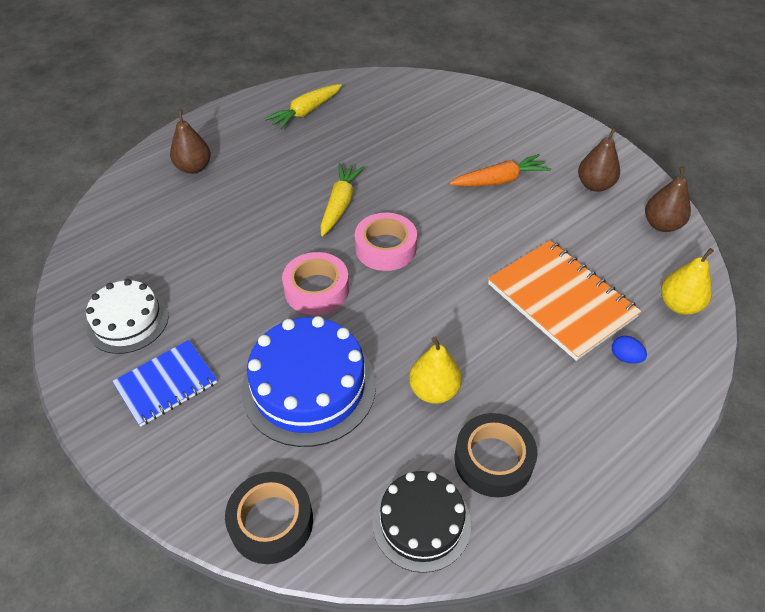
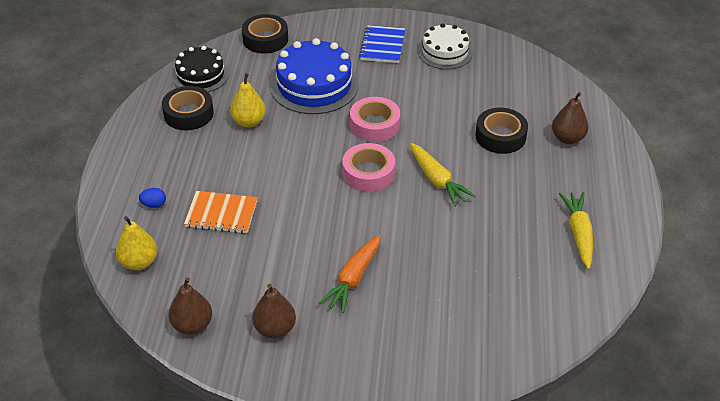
camera: 135 degrees right, 5 degrees down
orange notebook [488,240,641,361] -> orange notebook [184,191,258,234], size x0.63
none -> black tape [475,108,528,154]

